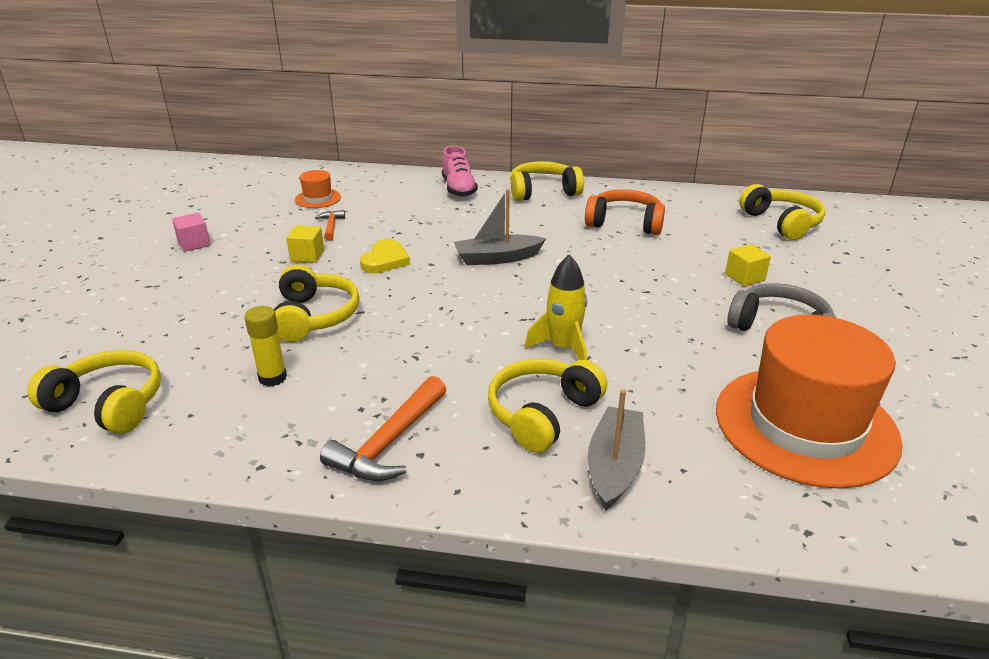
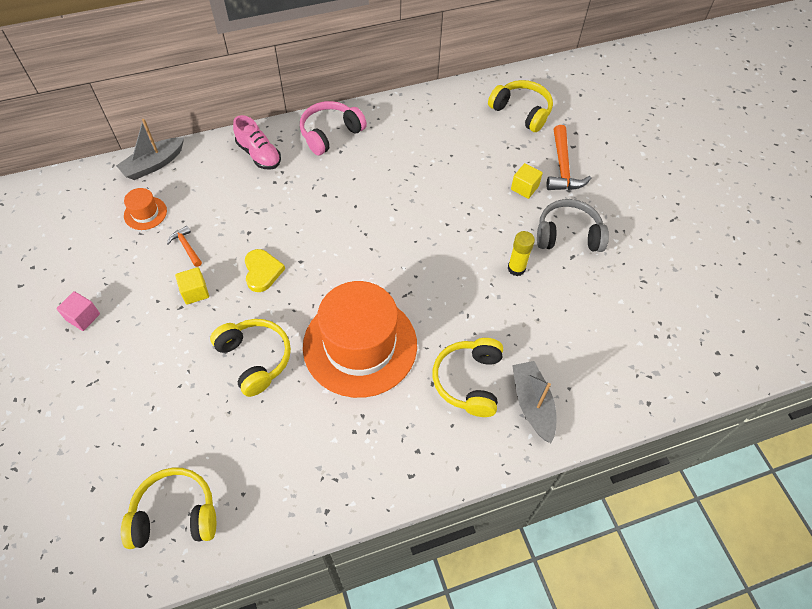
camera: 30 degrees left, 25 degrees up
yellow glue stick [244,306,287,386] -> yellow glue stick moved to [508,231,535,276]
orange hammer [320,376,447,481] -> orange hammer moved to [547,125,591,190]
grey boat [454,189,546,265] -> grey boat moved to [116,119,184,180]
yellow headphones [510,161,584,201] -> pink headphones [300,101,367,156]
yellow rocket [525,255,587,360] -> none
orange headphones [585,189,665,235] -> none
orange hat [716,315,903,489] -> orange hat moved to [303,281,417,398]

